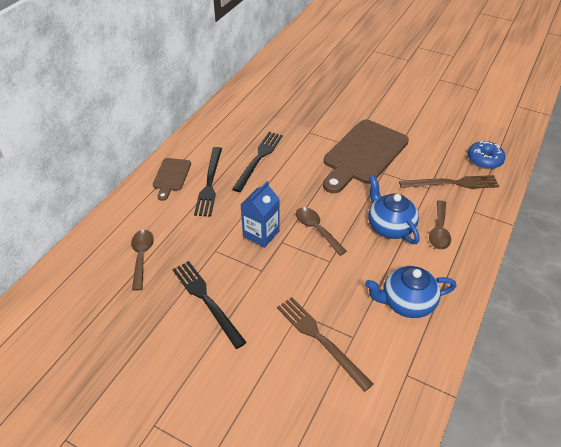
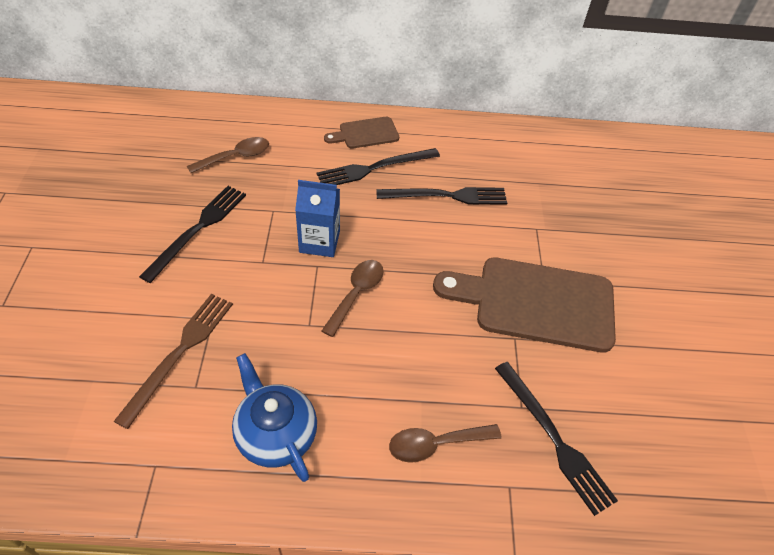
camera: 60 degrees right, 5 degrees up
blue teapot [368,176,420,244] -> none
brown fork [399,175,499,189] -> black fork [495,362,618,516]
blue donut [468,141,505,169] -> none

